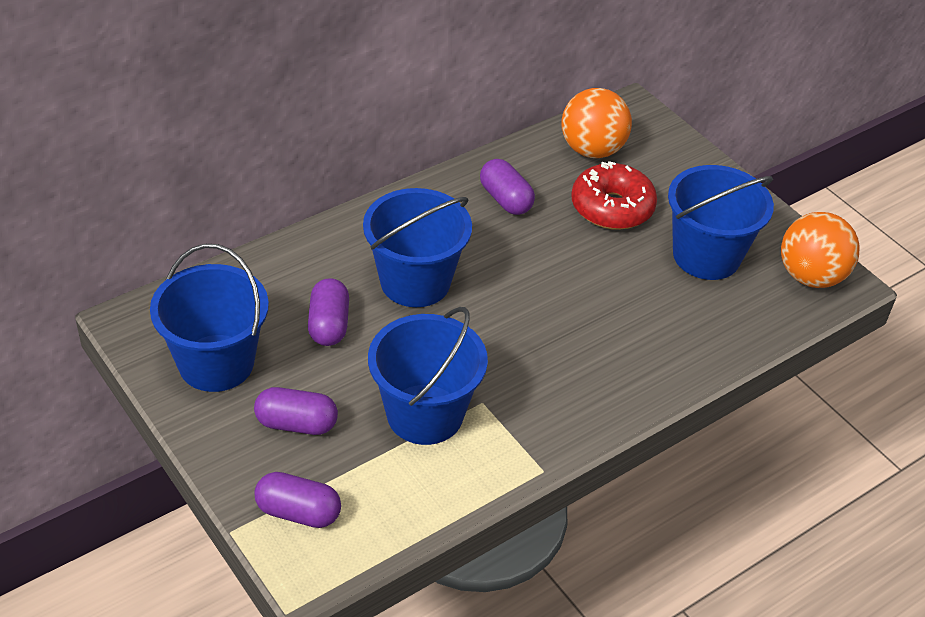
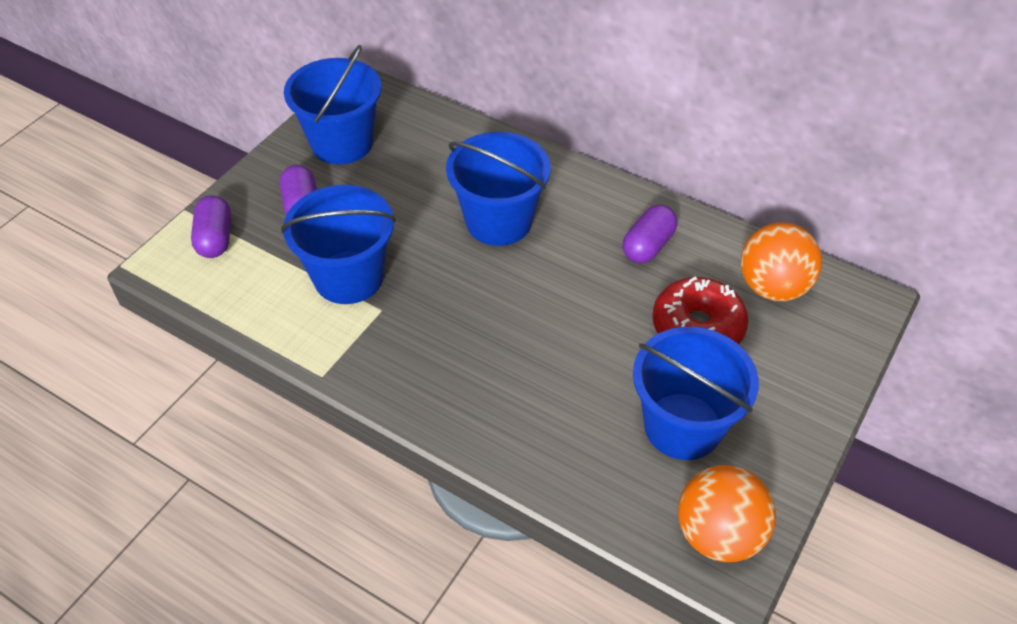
camera: 70 degrees right, 5 degrees up
purple capsule [308,278,349,346] -> none

